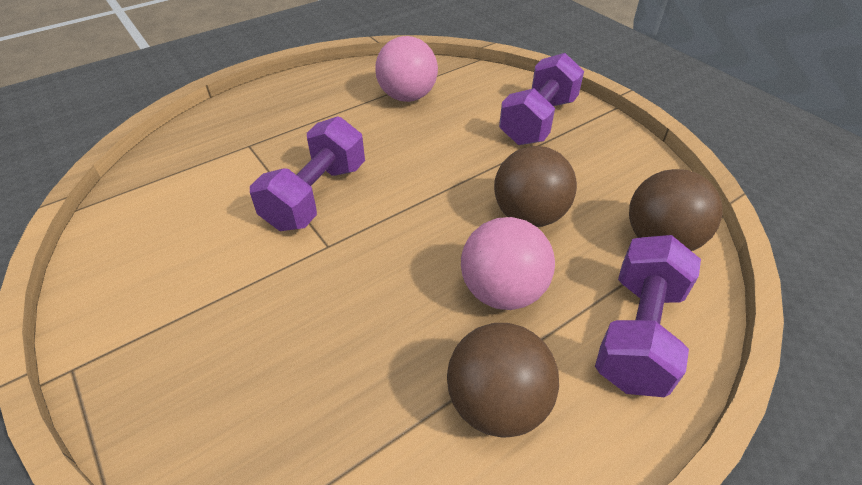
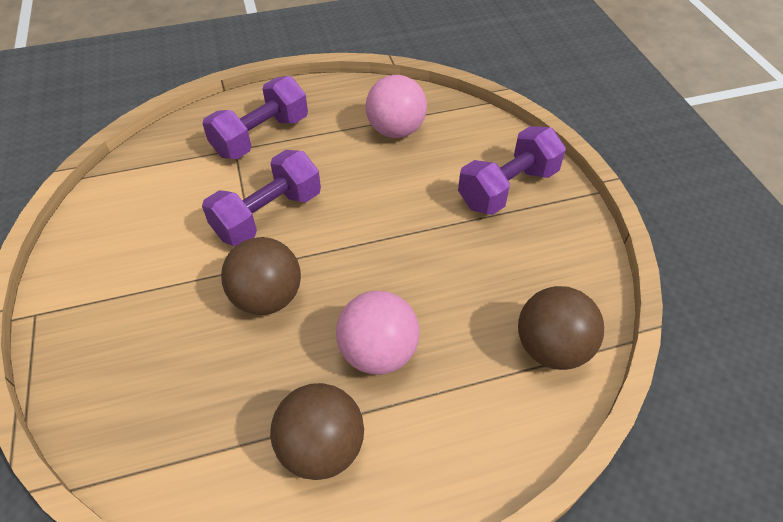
camera: 20 degrees right, 5 degrees up
brown ball [494,146,577,227] -> brown ball moved to [221,237,301,315]
purple dumbbell [595,235,701,397] -> purple dumbbell moved to [202,76,308,159]

